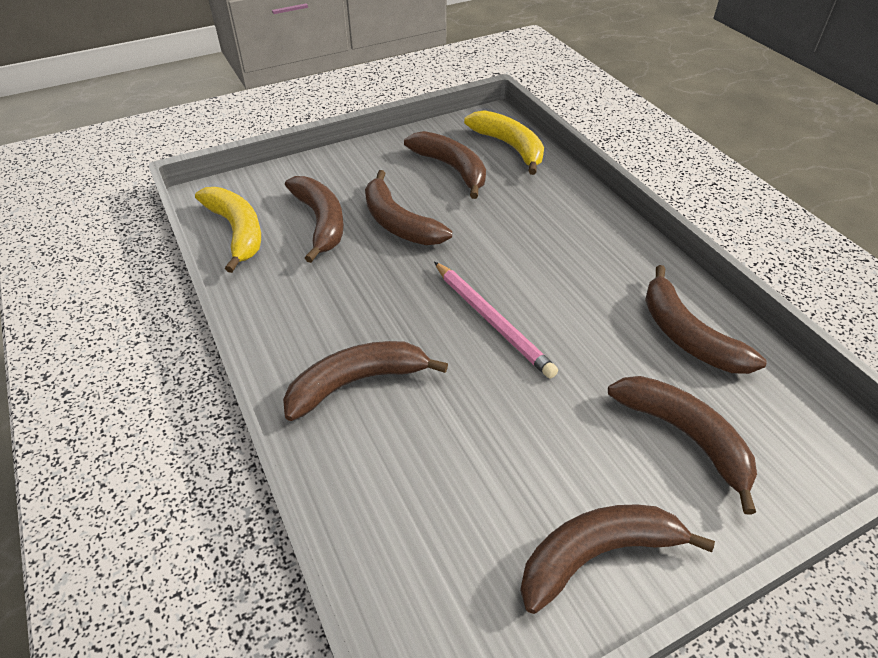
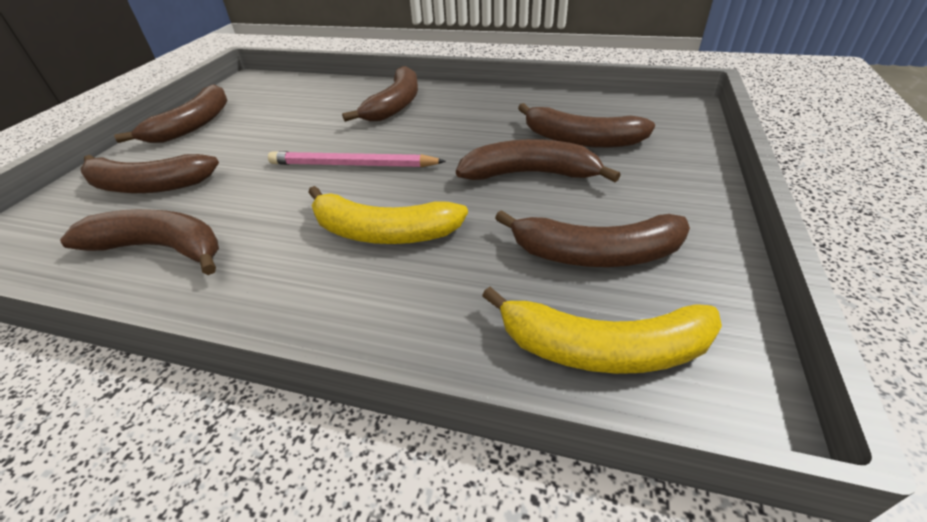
camera: 135 degrees right, 5 degrees down
yellow banana [195,187,261,273] -> yellow banana moved to [308,186,468,244]

